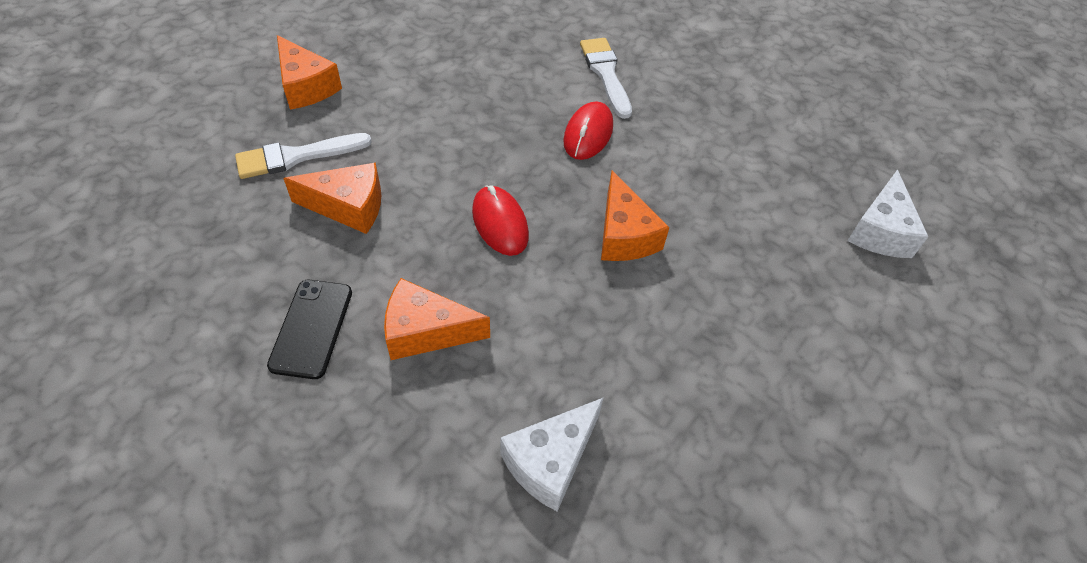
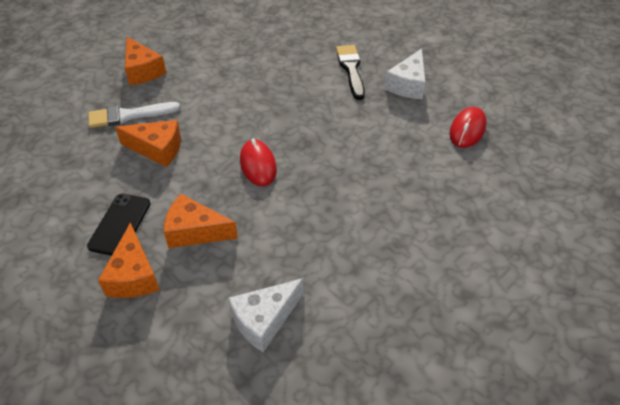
camera: 10 degrees right, 5 degrees down
red mouse [563,101,613,160] -> red mouse moved to [450,107,487,148]
white brush [580,38,632,119] -> black brush [336,45,365,100]
orange cheese [601,171,670,261] -> orange cheese moved to [98,222,159,298]
white cheese [847,170,929,258] -> white cheese moved to [385,49,426,99]

